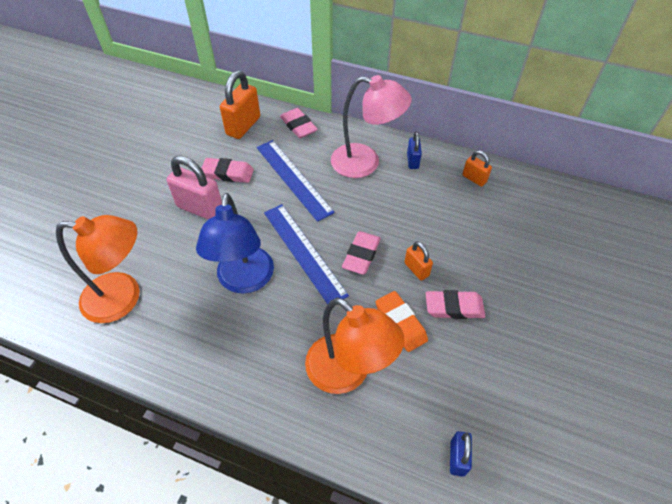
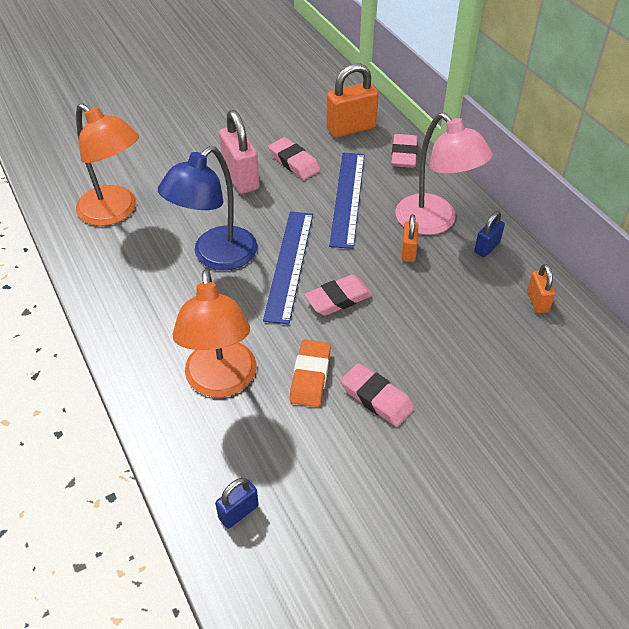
camera: 40 degrees right, 5 degrees down
orange padlock [404,241,433,281] -> orange padlock moved to [401,214,418,262]

